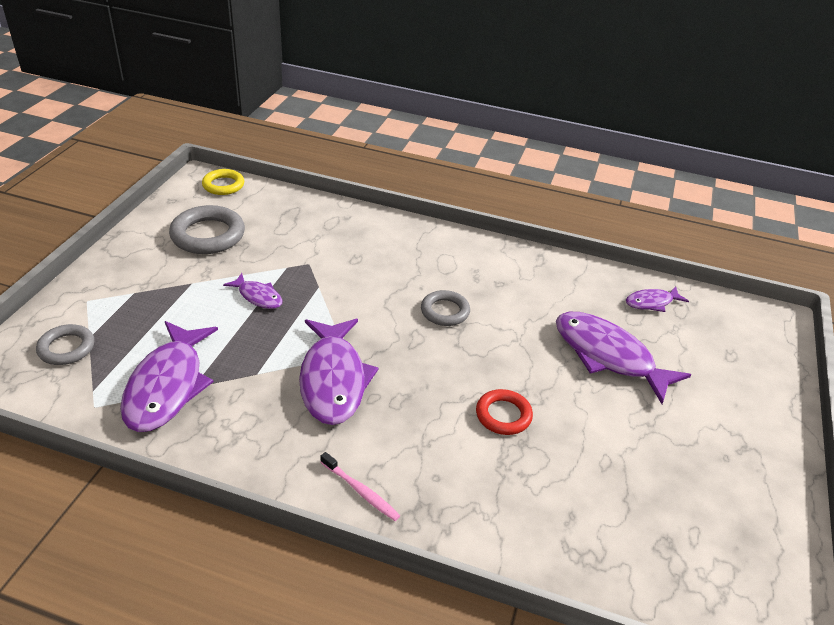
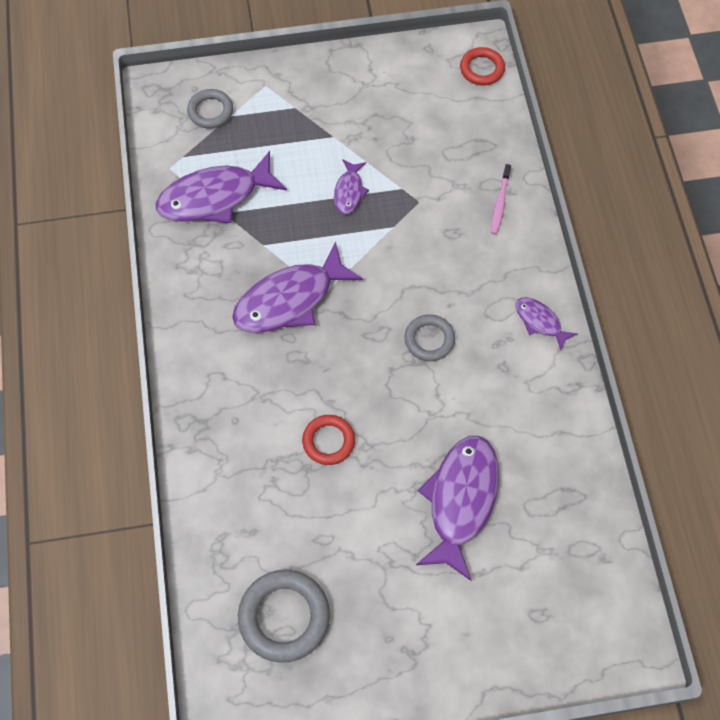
camera: 65 degrees right, 25 degrees up
grey ring [169,205,245,254] -> grey ring moved to [238,570,330,663]
yellow ring [202,169,244,195] -> red ring [460,47,505,85]
pink toothbrush [320,452,400,521] -> pink toothbrush moved to [491,164,511,234]
purple fish [626,286,689,312] -> purple fish moved to [515,297,577,350]

